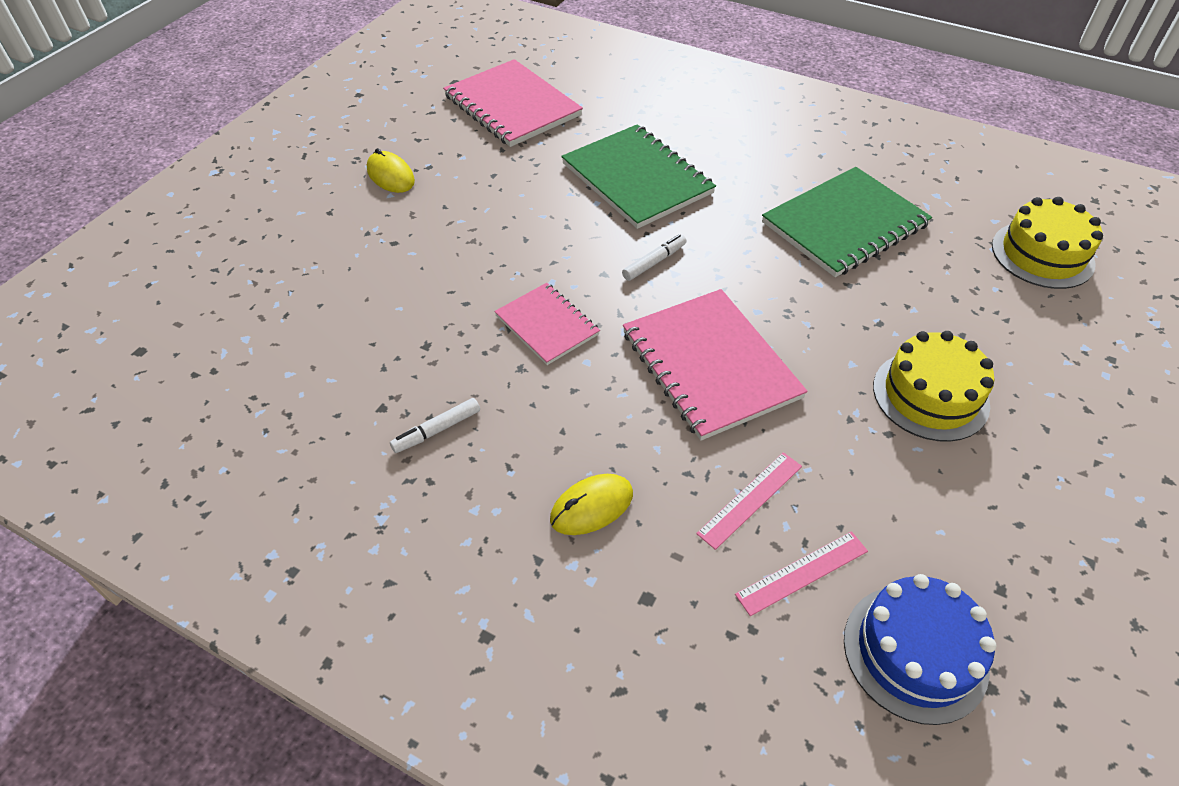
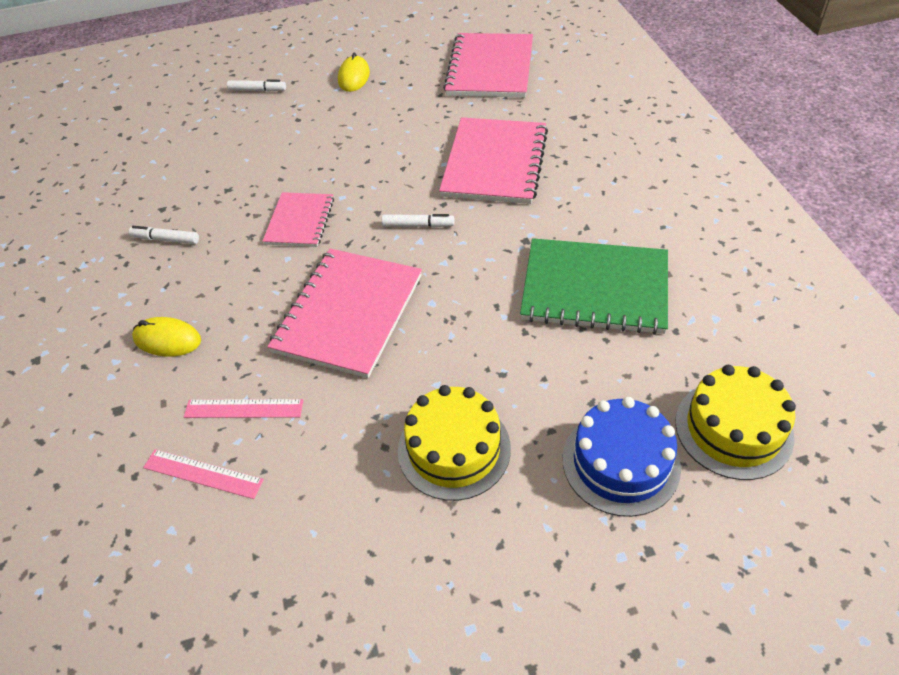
camera: 50 degrees right, 0 degrees up
green notebook [561,124,716,229] -> pink notebook [439,117,548,204]
blue cake [844,574,996,725] -> blue cake moved to [563,397,681,517]
none -> white marker [227,80,286,92]

